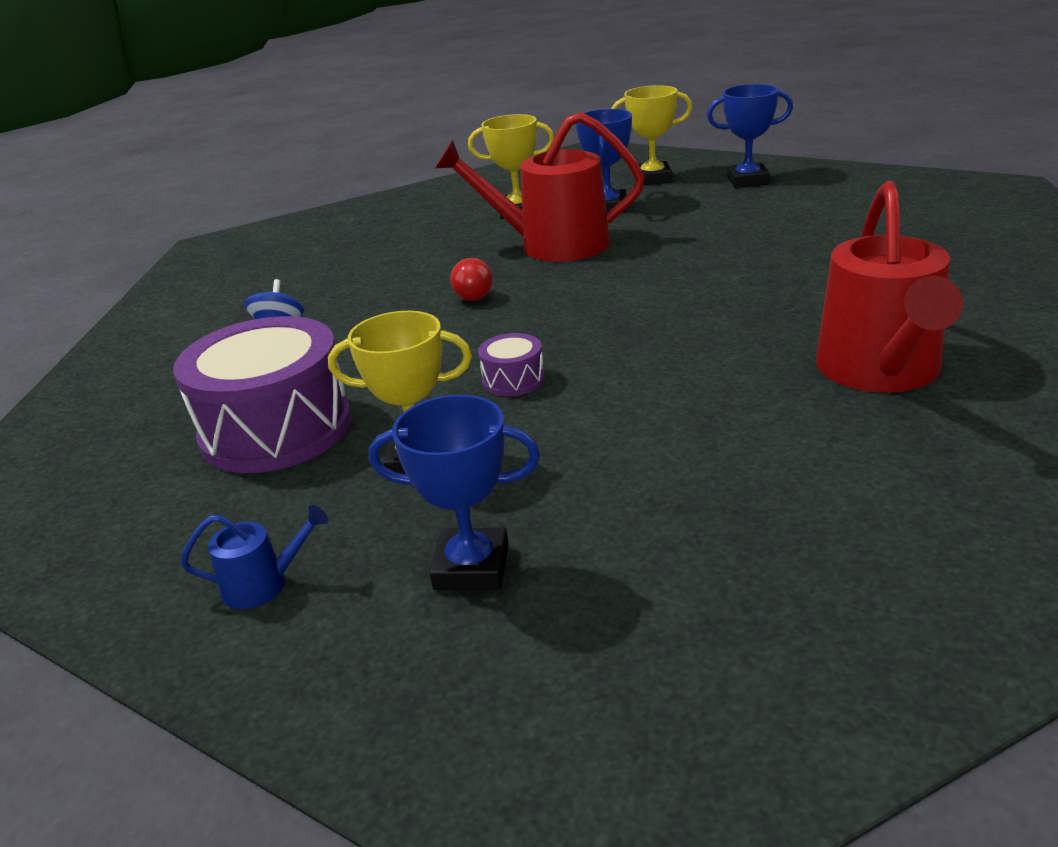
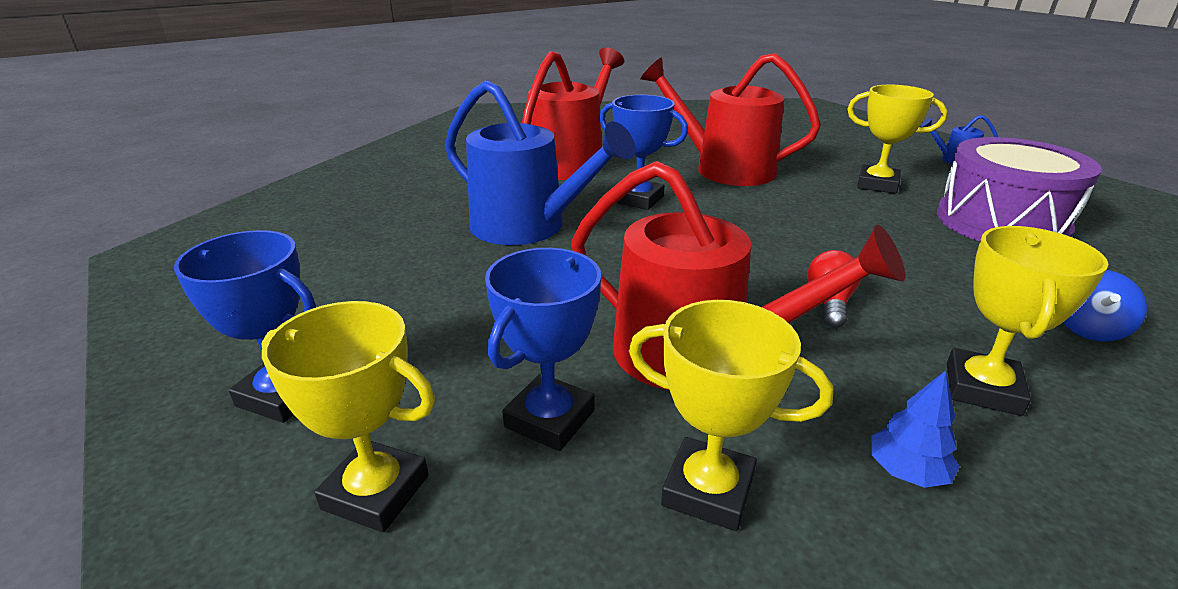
camera: 160 degrees left, 0 degrees up
blue trophy [369,395,540,590] -> blue trophy moved to [599,95,688,210]
purple drum [478,333,545,396] -> none
none -> blue watering can [445,80,636,245]
none -> red watering can [640,53,821,186]
none -> blue tree [871,370,960,488]
none -> yellow trophy [947,226,1109,416]

